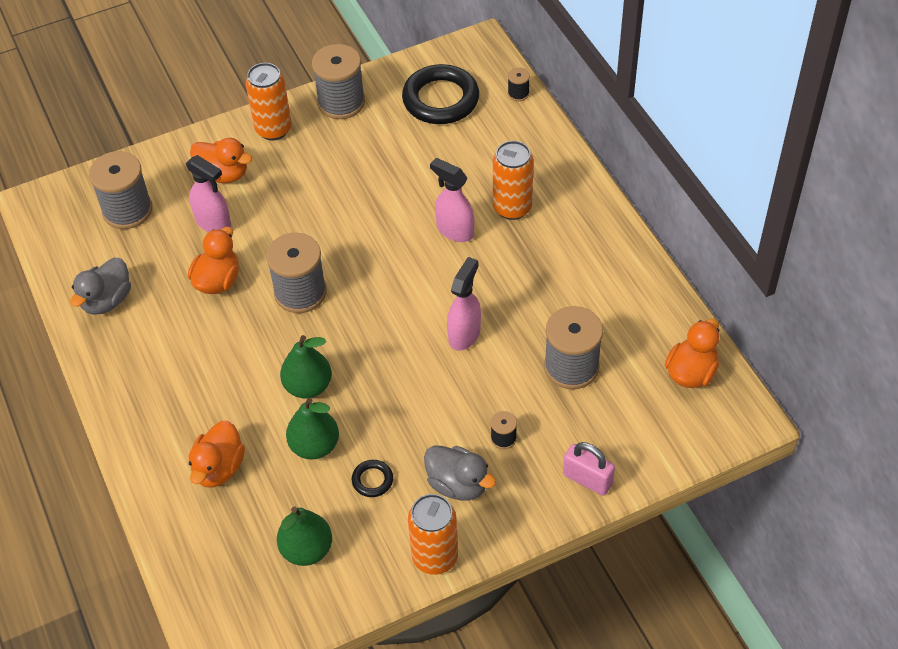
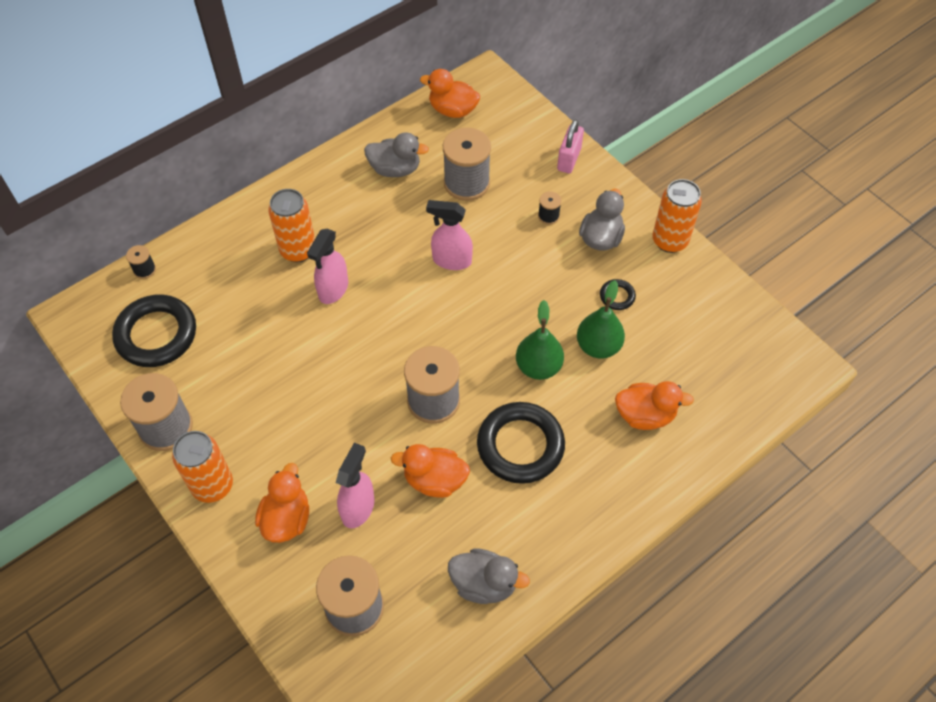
camera: 105 degrees left, 5 degrees up
green pear [277,507,332,566] -> none
none -> grey duck [364,132,429,177]
none -> black ring [477,402,565,484]

